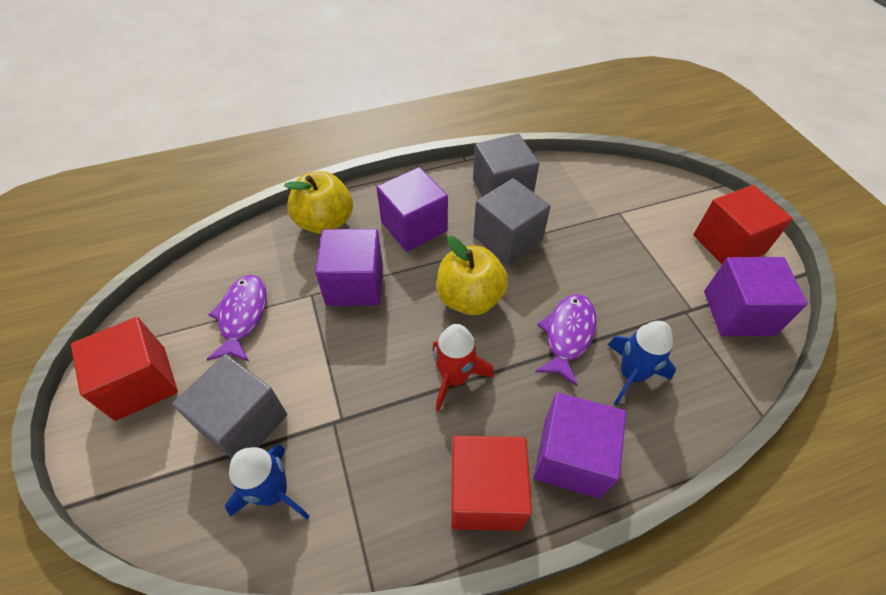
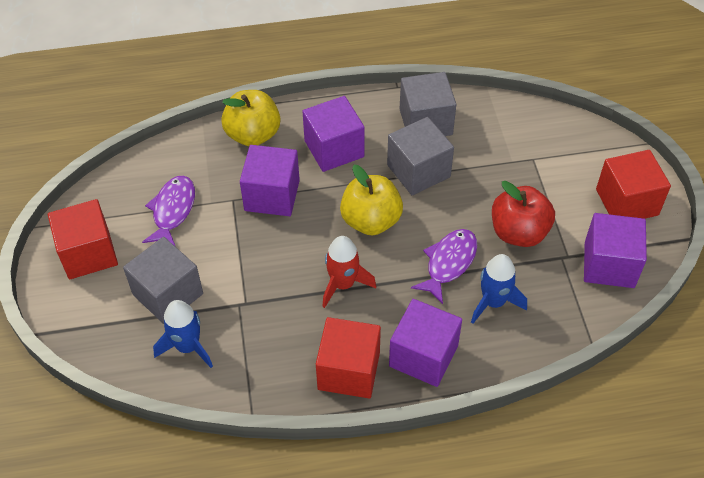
camera: 10 degrees right, 0 degrees up
none -> red apple [492,181,555,247]

